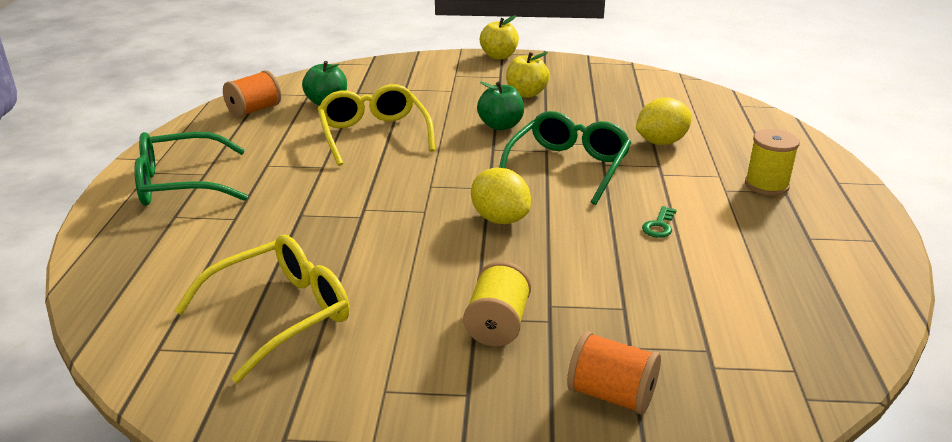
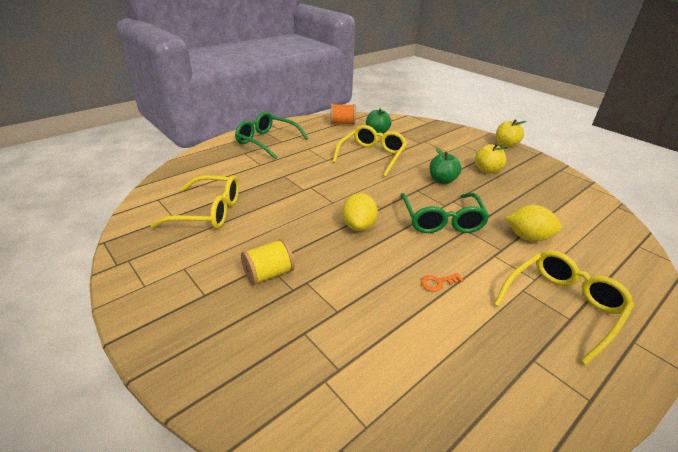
camera: 45 degrees right, 5 degrees up
green glasses [499,111,631,205] -> green glasses turned 105 degrees clockwise [400,193,490,233]
orange spool [567,331,661,415] -> none
green key [642,206,677,238] -> orange key [421,273,464,292]
yellow spool [745,129,800,196] -> yellow glasses [494,250,634,365]

